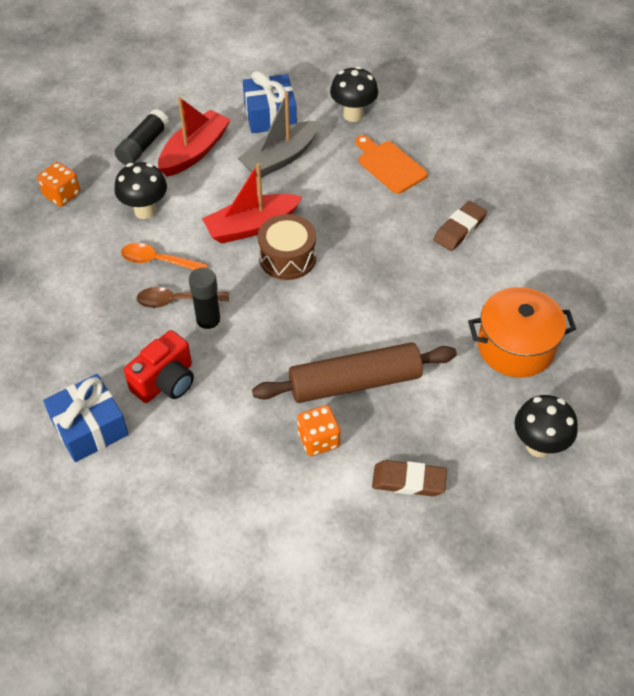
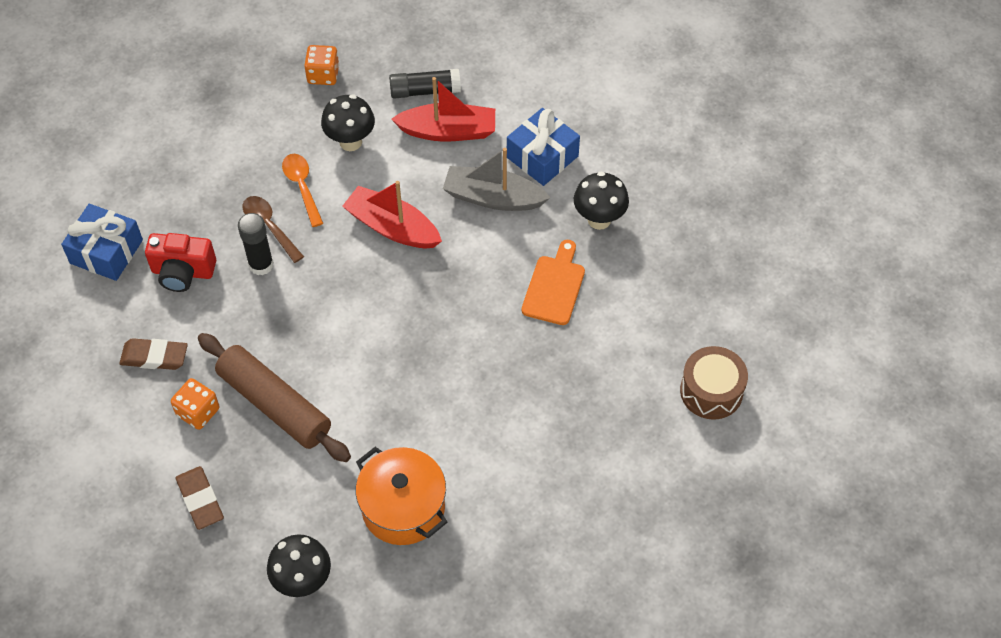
camera: 55 degrees right, 5 degrees up
brown drum [258,214,316,280] -> brown drum moved to [680,346,748,420]
brown eraser [433,201,487,251] -> brown eraser moved to [119,338,188,370]

